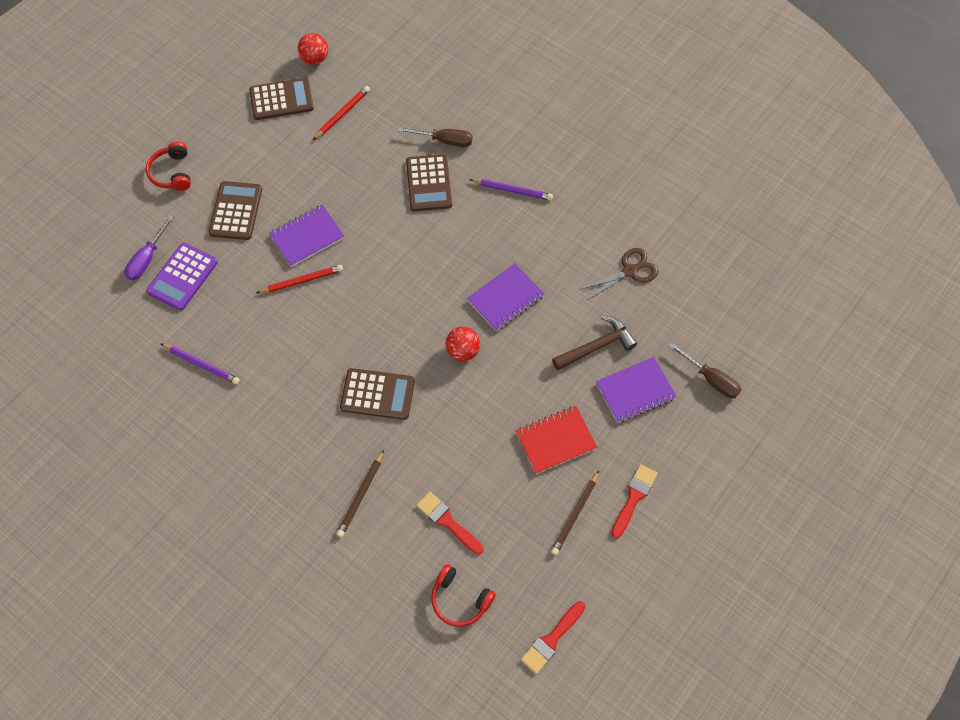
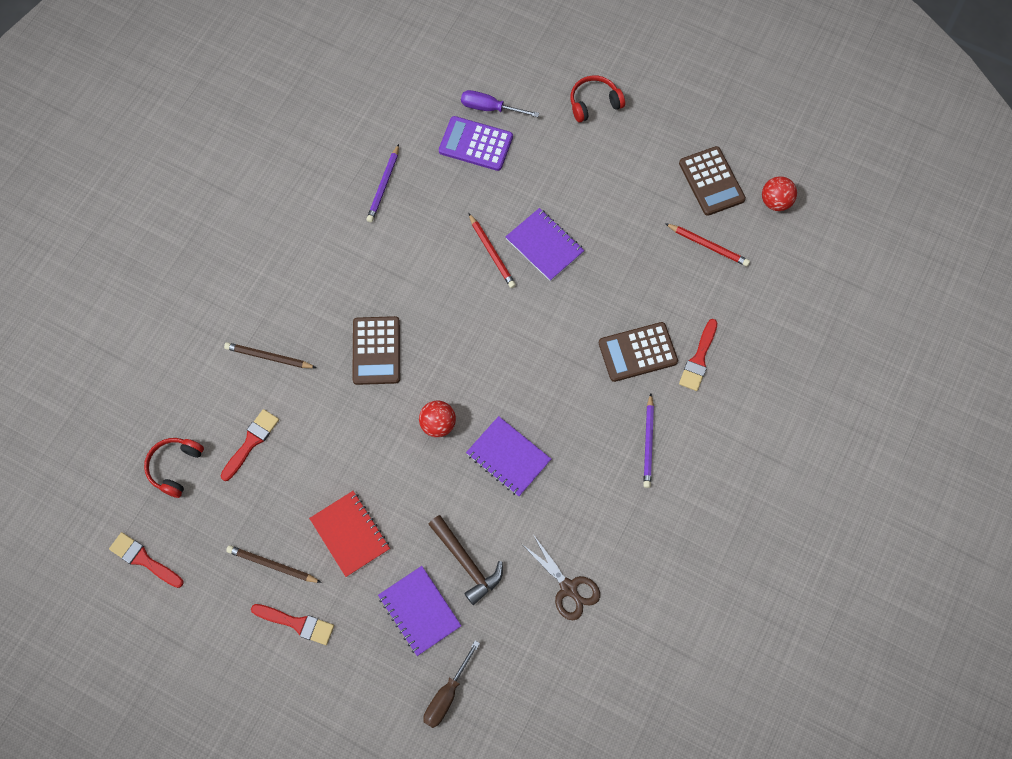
camera: 80 degrees right, 5 degrees up
brown calculator [209,181,262,240] -> none
brown screwdriver [398,127,473,147] -> red brush [679,319,717,391]

